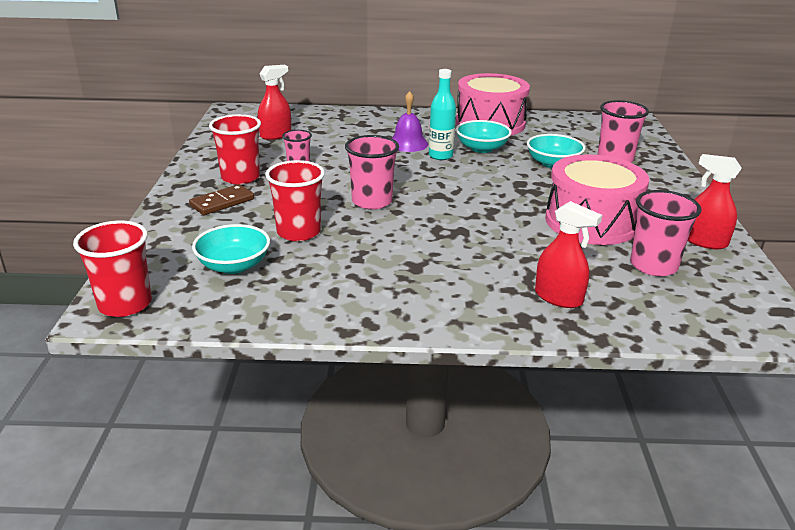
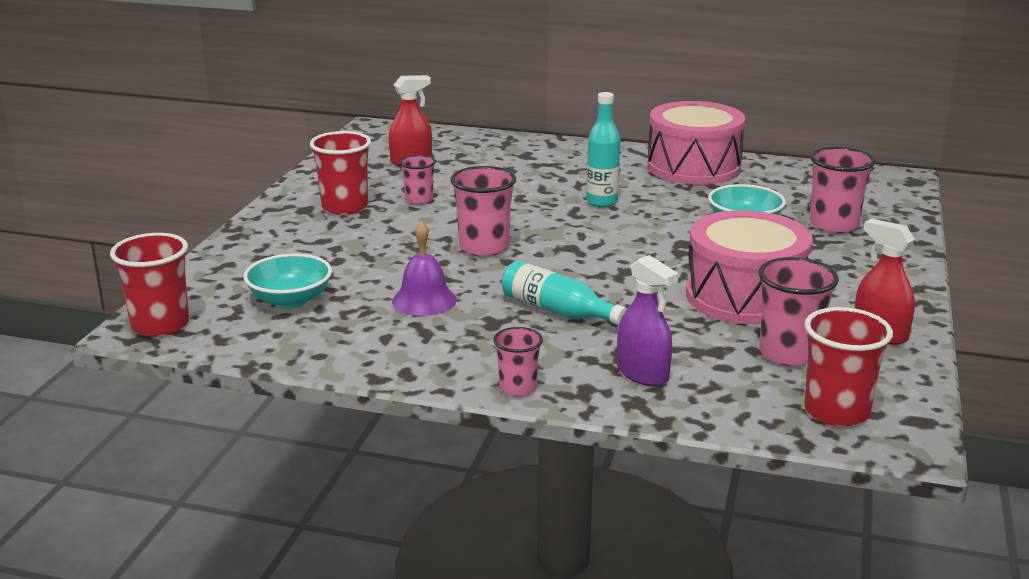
camera: 15 degrees right, 5 degrees down
brown domino [189,184,254,215] -> none
red cup [265,160,325,241] -> red cup moved to [804,307,893,426]
purple bell [392,91,428,152] -> purple bell moved to [392,221,457,316]
turquoise bowl [456,120,512,153] -> none
red spray bottle [535,201,602,308] -> purple spray bottle [617,255,679,386]
none -> pink cup [493,327,543,396]
none -> turquoise bottle [502,260,627,325]

